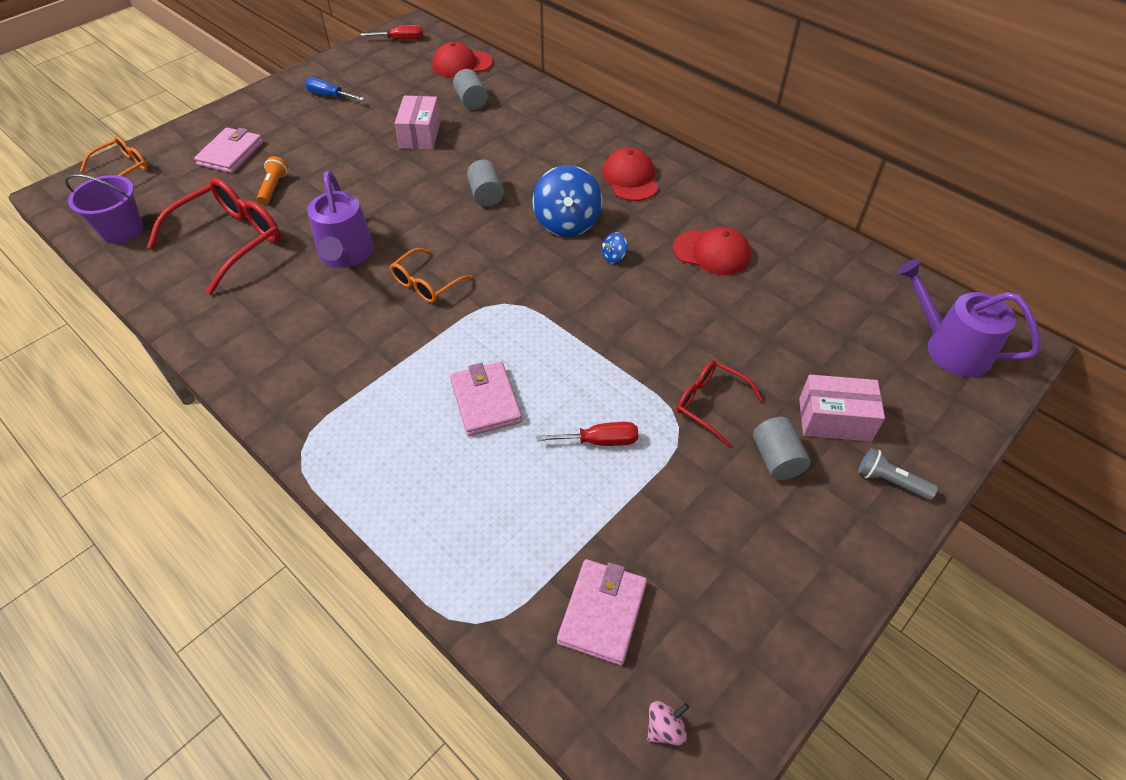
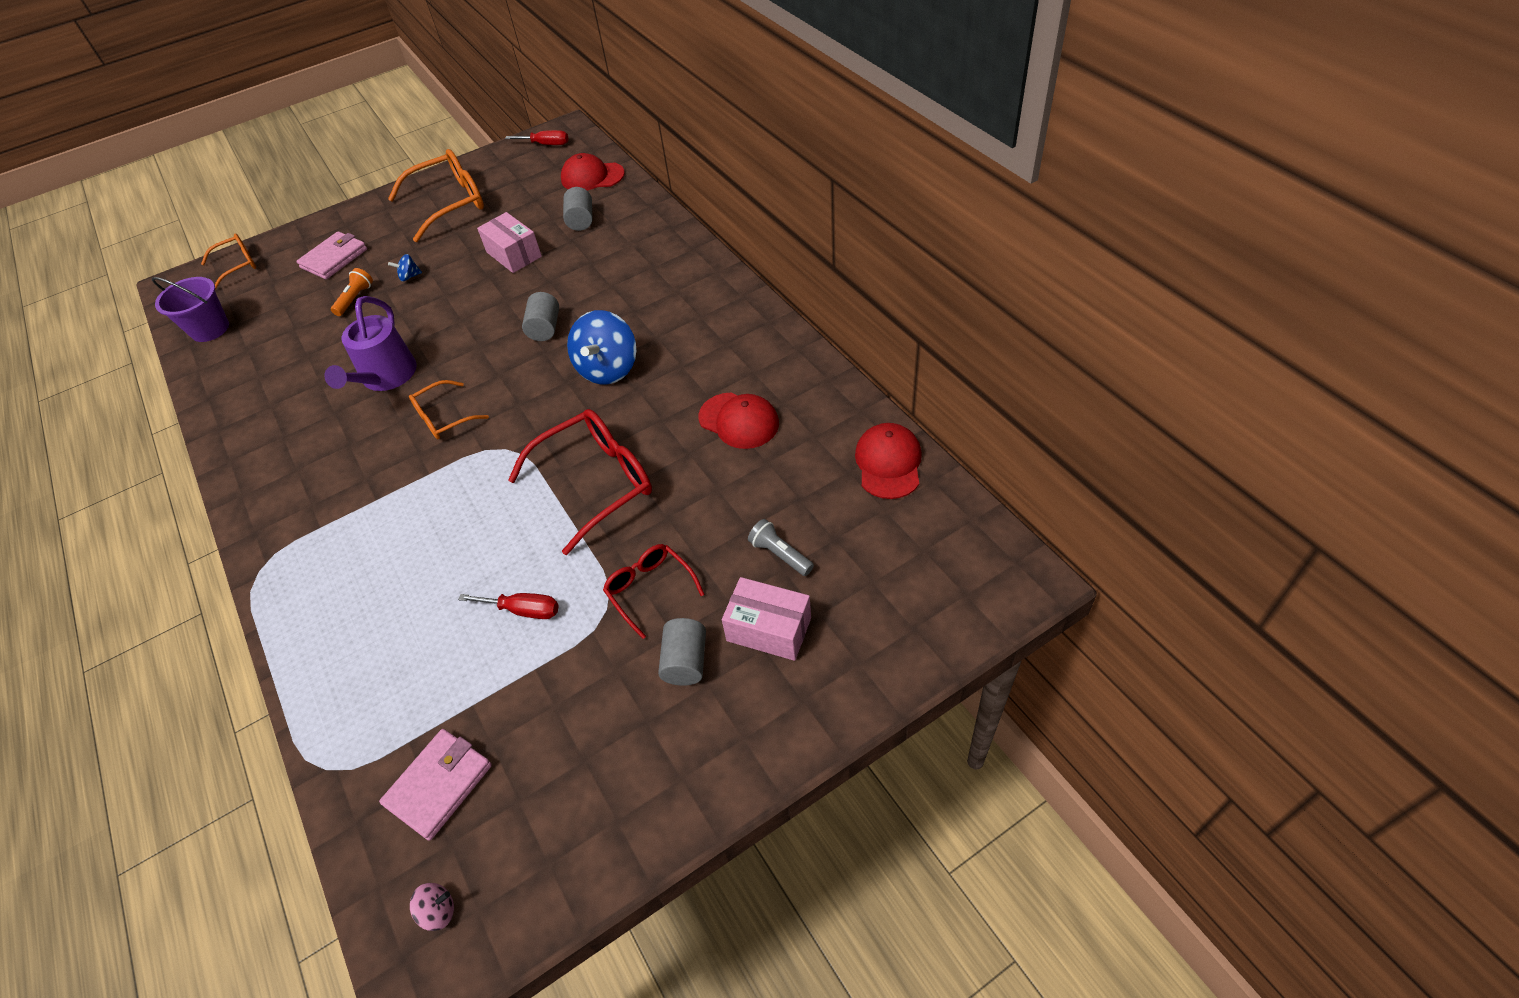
camera: 20 degrees right, 0 degrees up
red glasses [147,178,281,295] -> red glasses moved to [508,409,652,555]
blue screwdriver [305,77,364,101] -> orange glasses [388,149,484,242]
pink box [395,96,441,150] -> pink box turned 60 degrees counterclockwise [477,212,542,273]
pink wallet [450,362,522,436] -> none
red cap [602,147,659,201] -> red cap moved to [855,423,922,499]
blue spinning top [602,232,628,263] -> blue spinning top moved to [388,254,422,282]
grey flashlight [858,448,938,500] -> grey flashlight moved to [748,519,814,576]
purple watering can [897,259,1041,377] -> none

